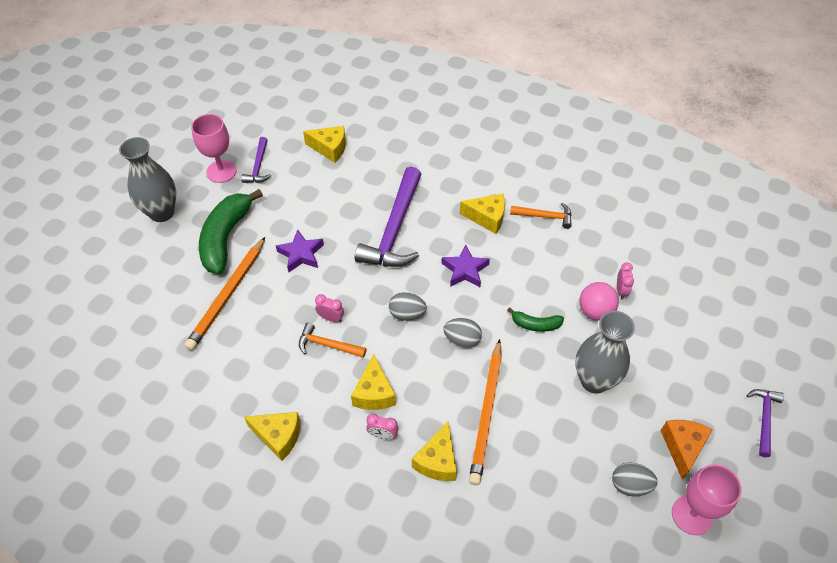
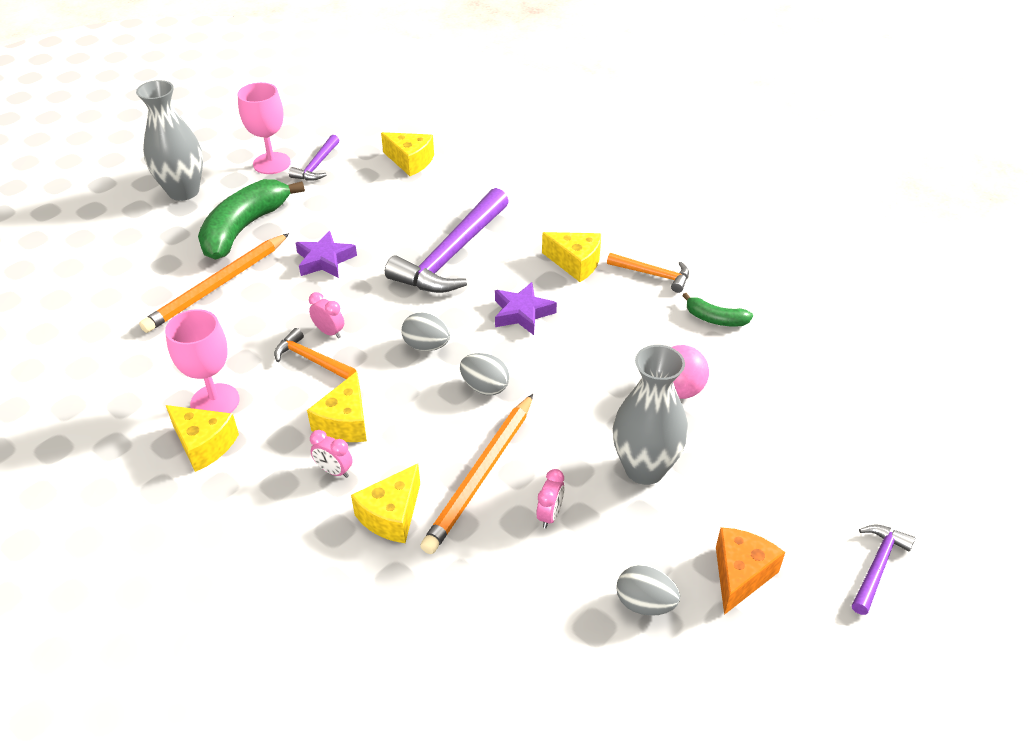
camera: 15 degrees right, 10 degrees down
green banana [508,307,564,332] -> green banana moved to [682,293,753,327]
pink clock [617,262,634,299] -> pink clock moved to [536,469,564,528]
pink goblet [672,464,742,535] -> pink goblet moved to [165,309,240,413]

